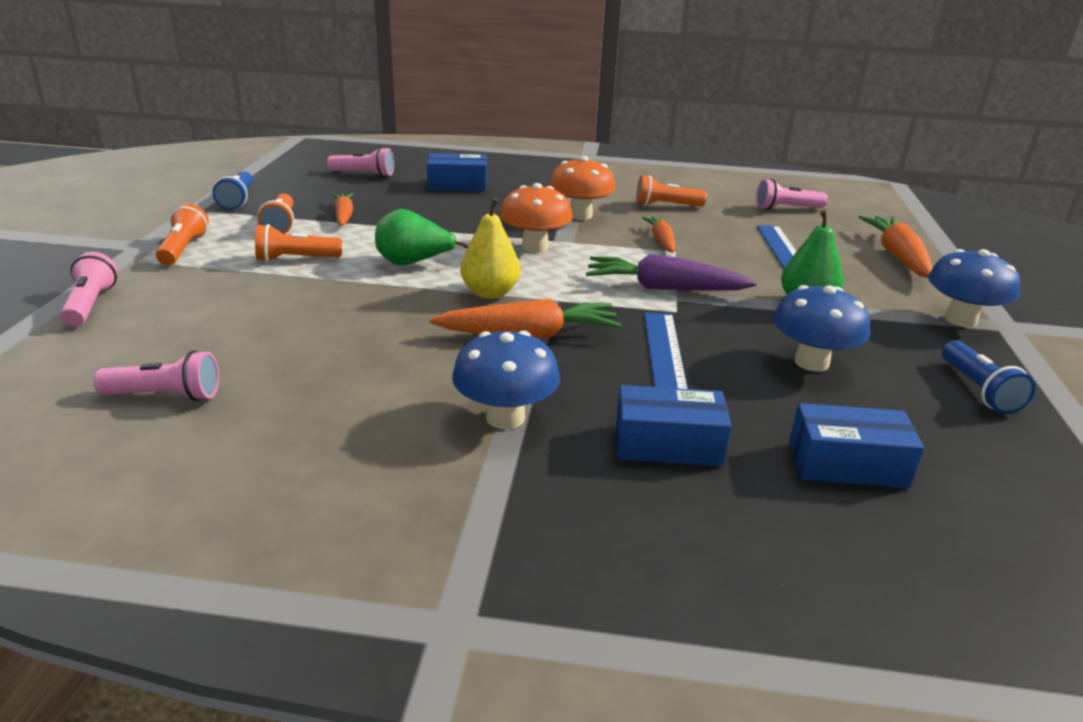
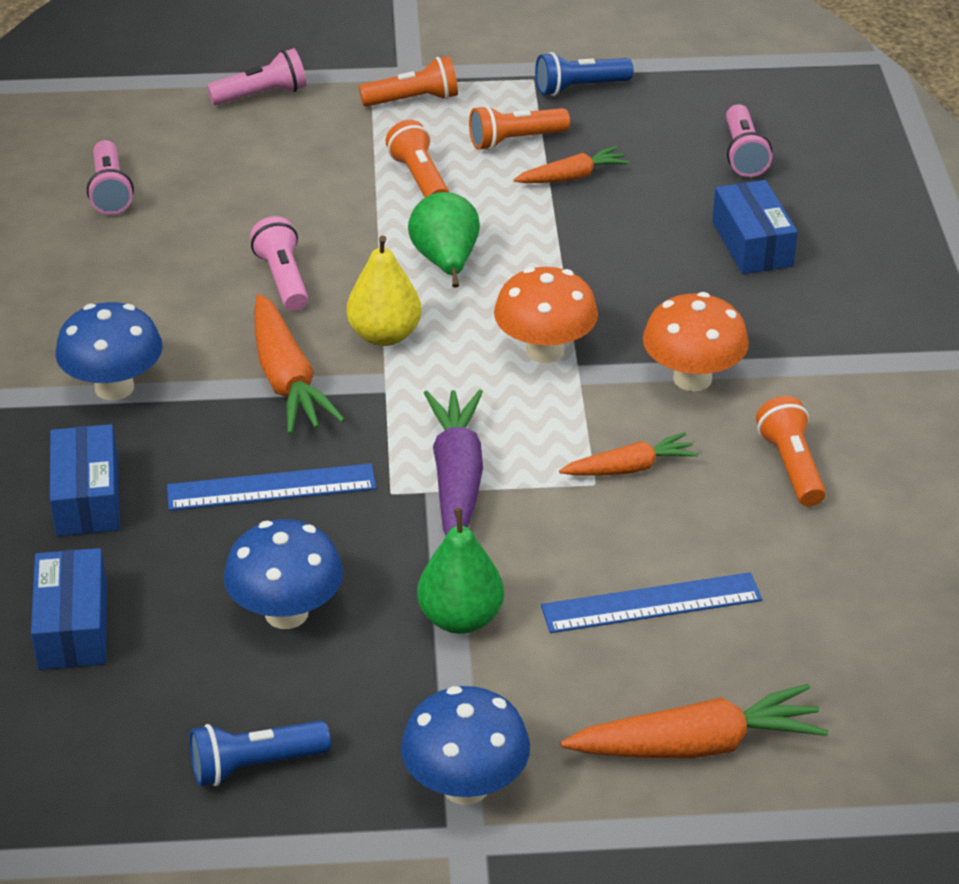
camera: 80 degrees right, 10 degrees up
pink flashlight [756,179,827,210] -> pink flashlight moved to [250,216,308,311]

